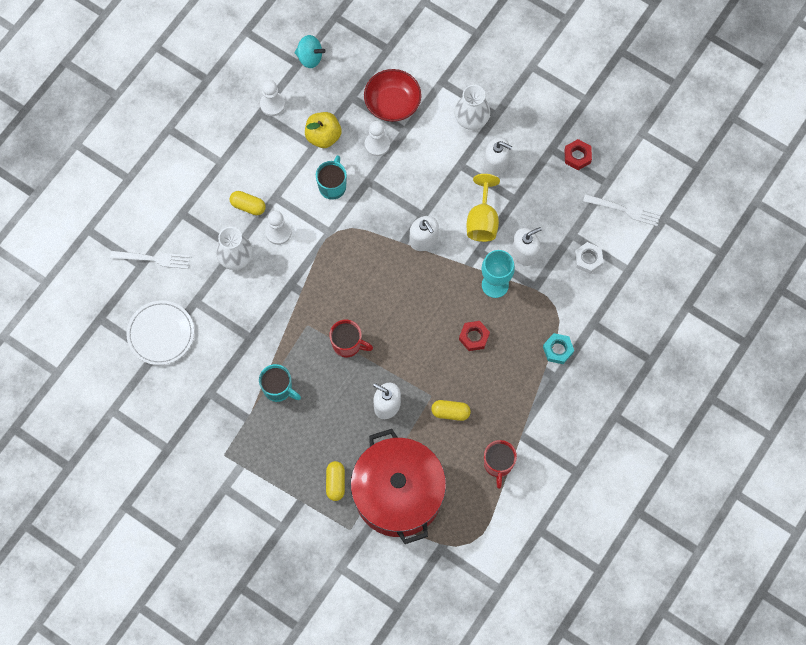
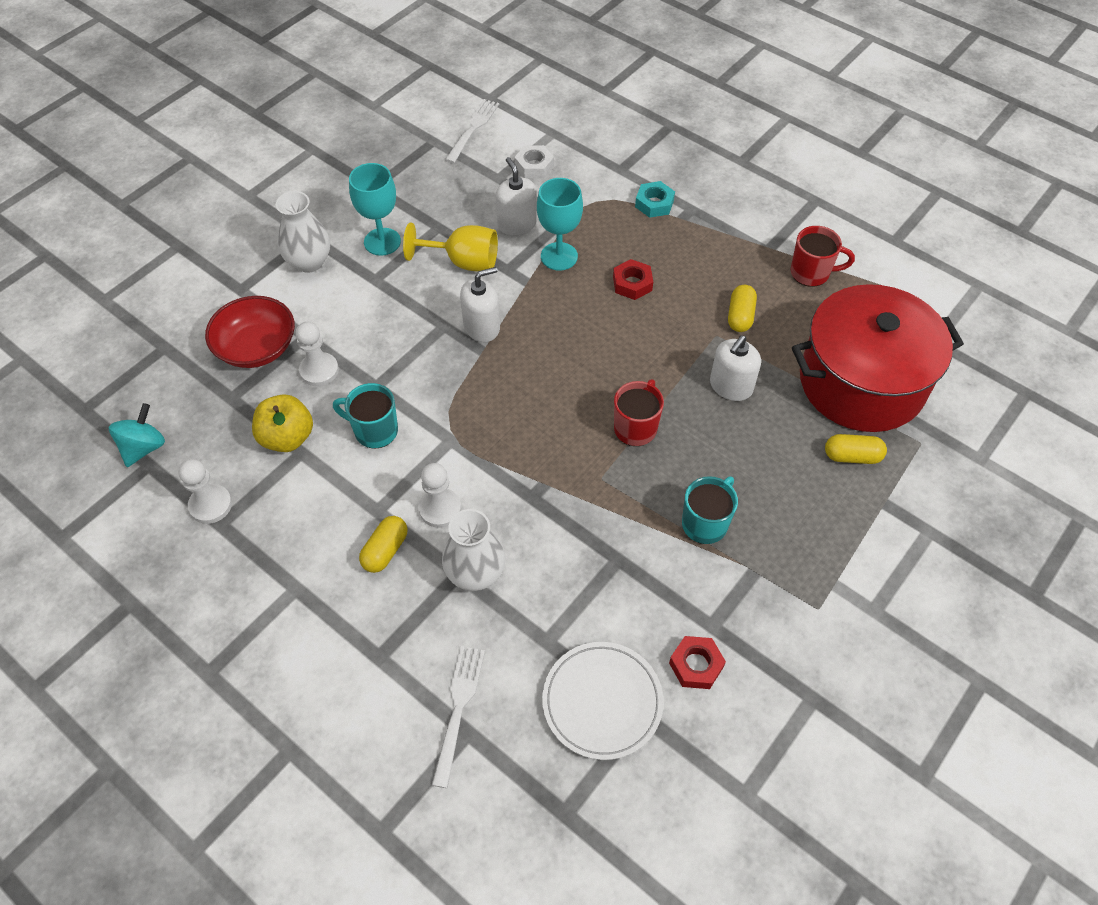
camera: 85 degrees left, 15 degrees down
white soap dispenser [484,137,513,176] -> turquoise goblet [349,163,401,256]
red nut [564,139,592,170] -> red nut moved to [669,636,726,689]

